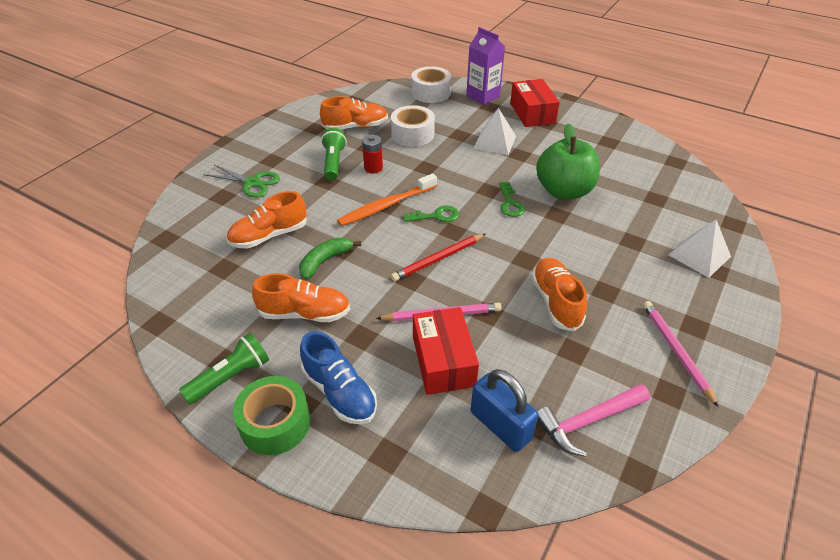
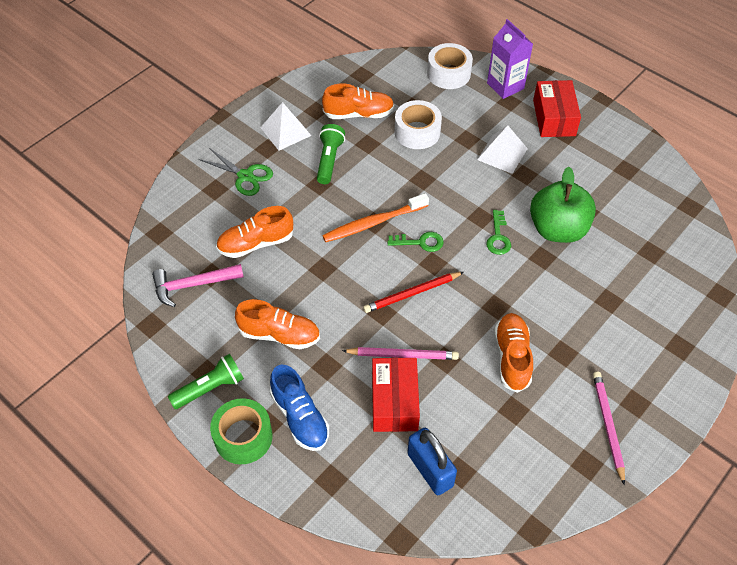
camera: 10 degrees right, 10 degrees up
green banana [299,237,361,280] -> none
red battery [362,135,383,173] -> none
pink hammer [537,384,650,457] -> pink hammer moved to [152,264,244,307]
white pyramid [668,220,731,278] -> white pyramid moved to [260,102,312,151]

